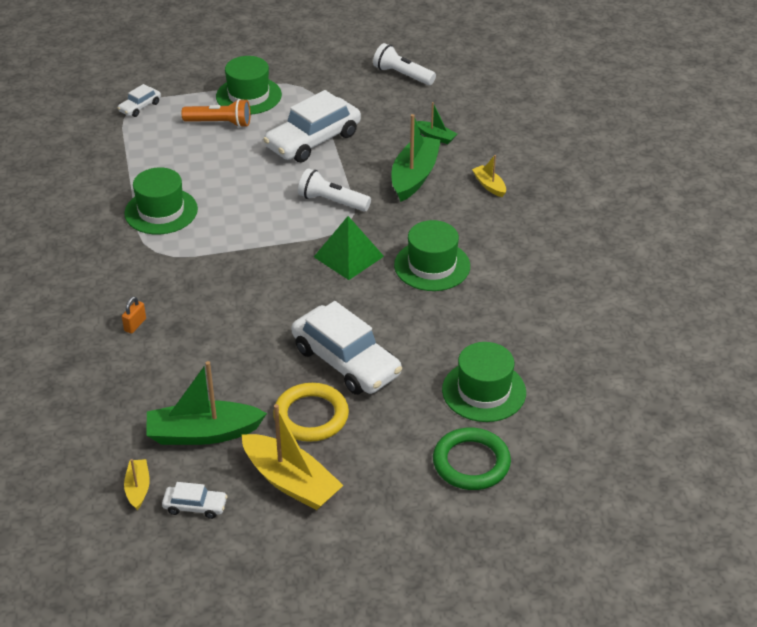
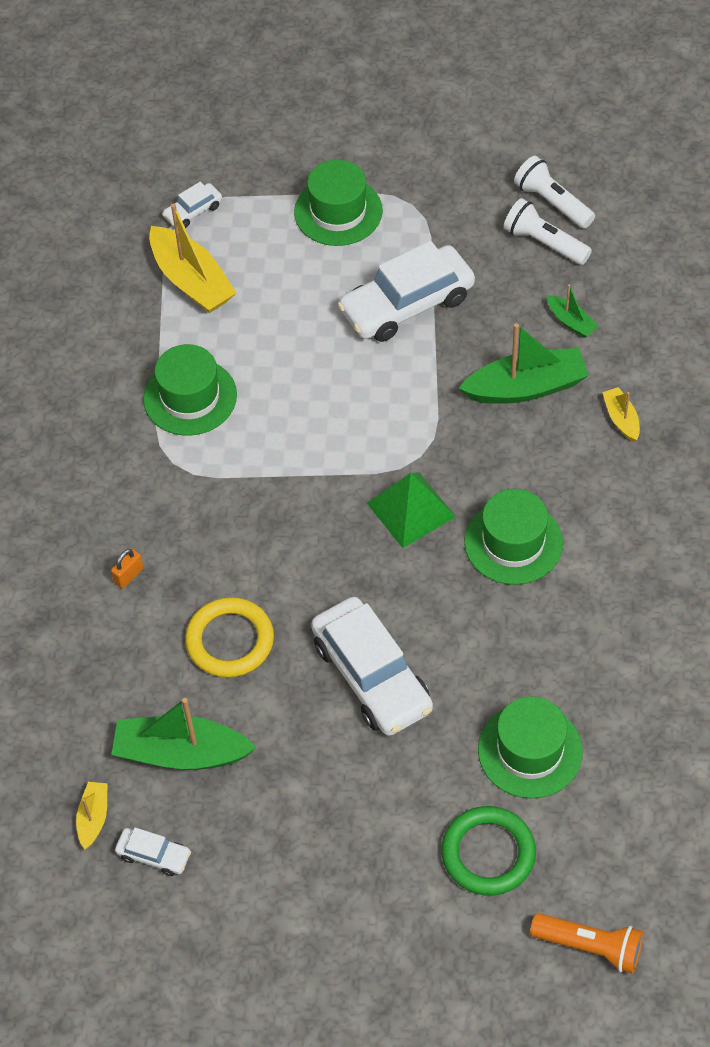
camera: 15 degrees right, 15 degrees up
orange flashlight [181,99,250,128] -> orange flashlight moved to [530,913,643,974]
yellow boat [242,404,344,510] -> yellow boat moved to [149,204,237,313]
yellow ring [273,383,349,442] -> yellow ring moved to [185,597,274,678]
white flashlight [298,168,371,211] -> white flashlight moved to [504,198,592,265]
green boat [392,114,441,202] -> green boat turned 45 degrees clockwise [459,323,589,404]

